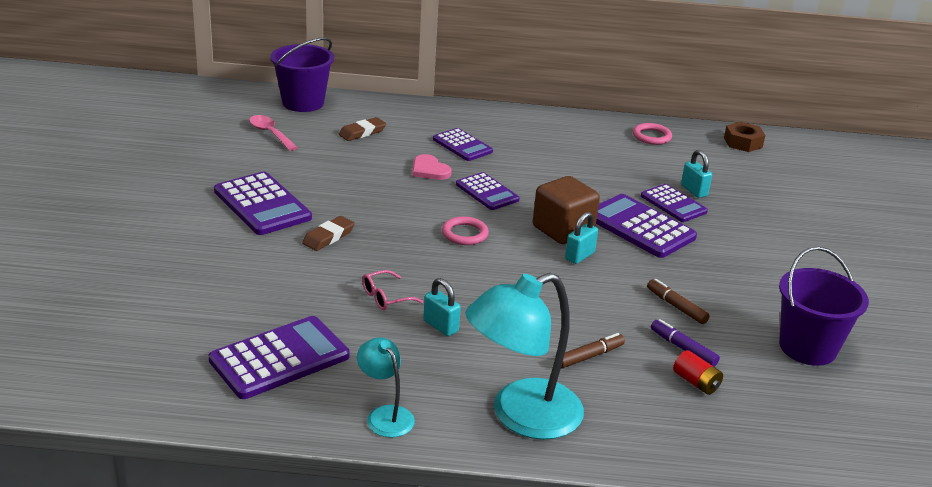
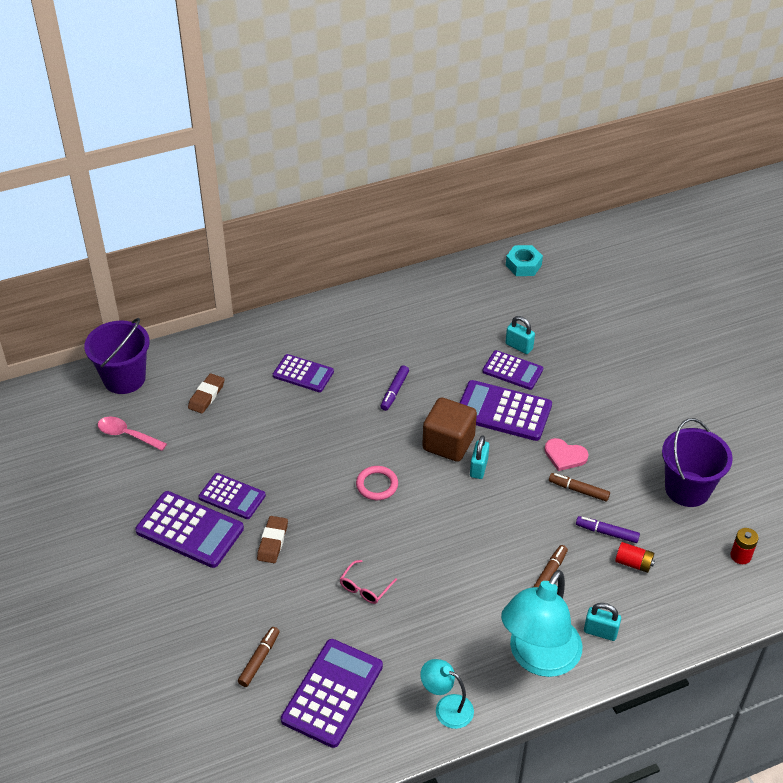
camera: 25 degrees left, 15 degrees up
pink heart [412,154,452,180] -> pink heart moved to [544,438,589,471]
turquoise padlock [423,278,461,336] -> turquoise padlock moved to [584,603,621,641]
purple calculator [456,172,520,210] -> purple calculator moved to [199,473,266,519]
pink ring [633,123,672,145] -> none
brown nut [724,122,765,152] -> turquoise nut [506,245,543,276]
none -> brown marker [238,627,280,687]
none -> purple marker [380,365,409,411]
none -> red battery [730,528,758,564]

